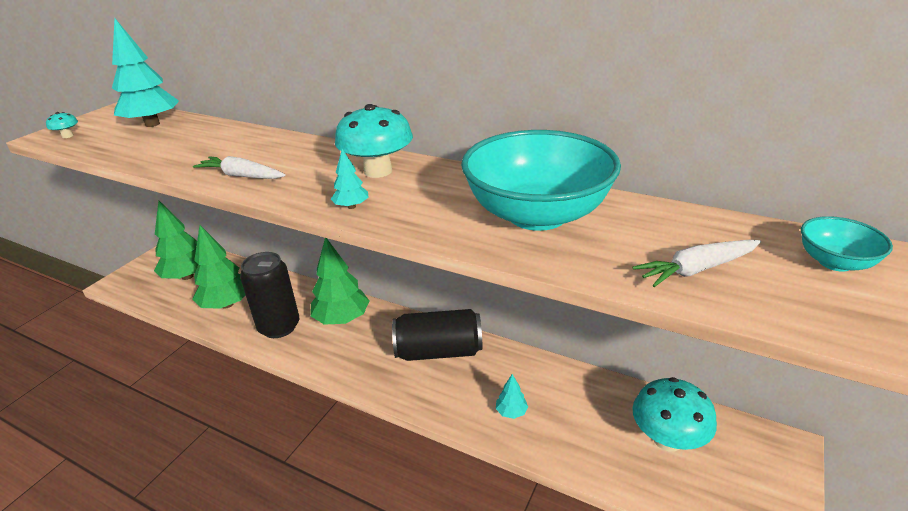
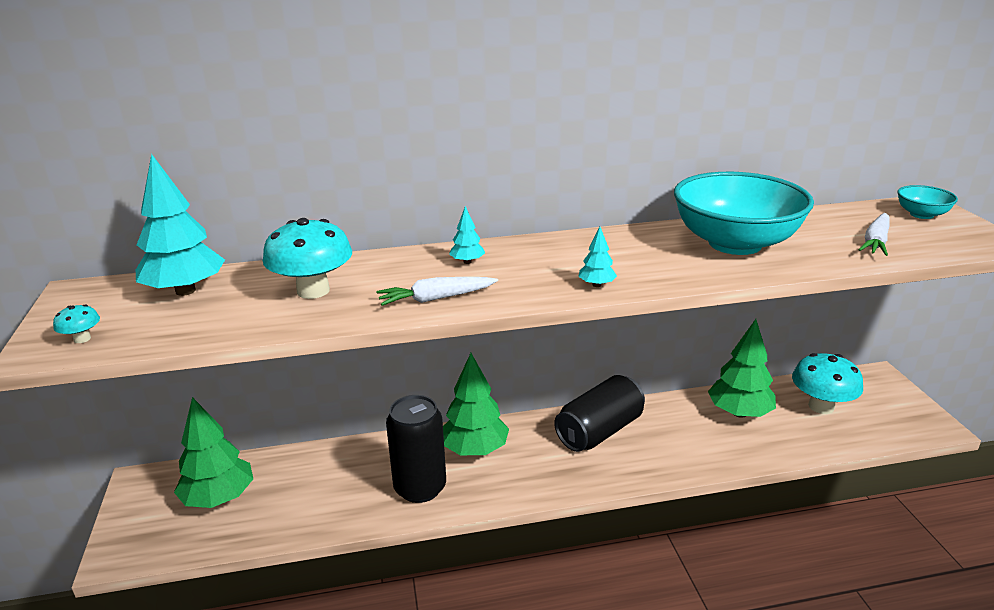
camera: 40 degrees left, 5 degrees down
green tree [192,225,245,309] -> green tree moved to [708,319,776,418]
turquoise mushroom [335,104,413,178] -> turquoise mushroom moved to [263,218,352,299]
turquoise tree [496,374,528,419] -> turquoise tree moved to [449,206,485,264]

